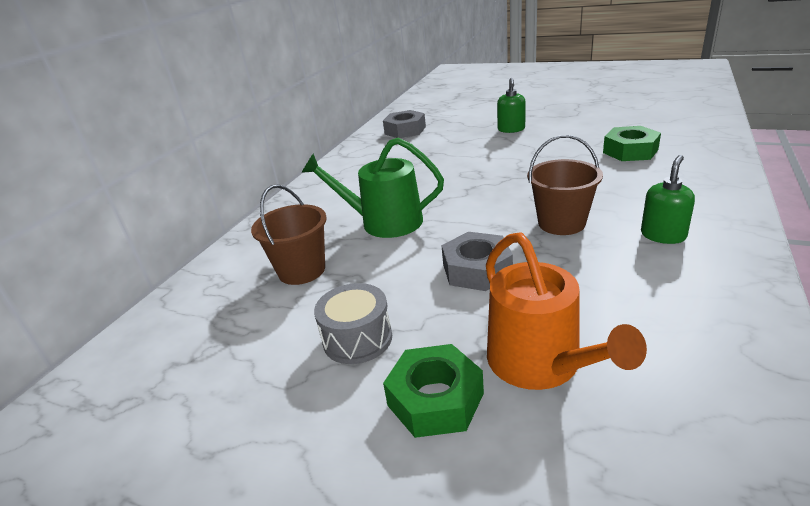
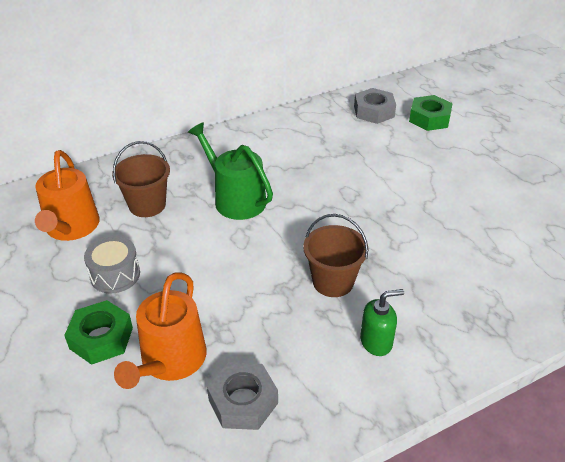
camera: 35 degrees right, 10 degrees up
grey nut [441,232,513,291] -> grey nut moved to [207,362,278,430]
green soap dispenser [497,78,526,133] -> none
green nut [603,126,661,161] -> green nut moved to [409,95,453,131]
none -> orange watering can [35,150,99,241]

